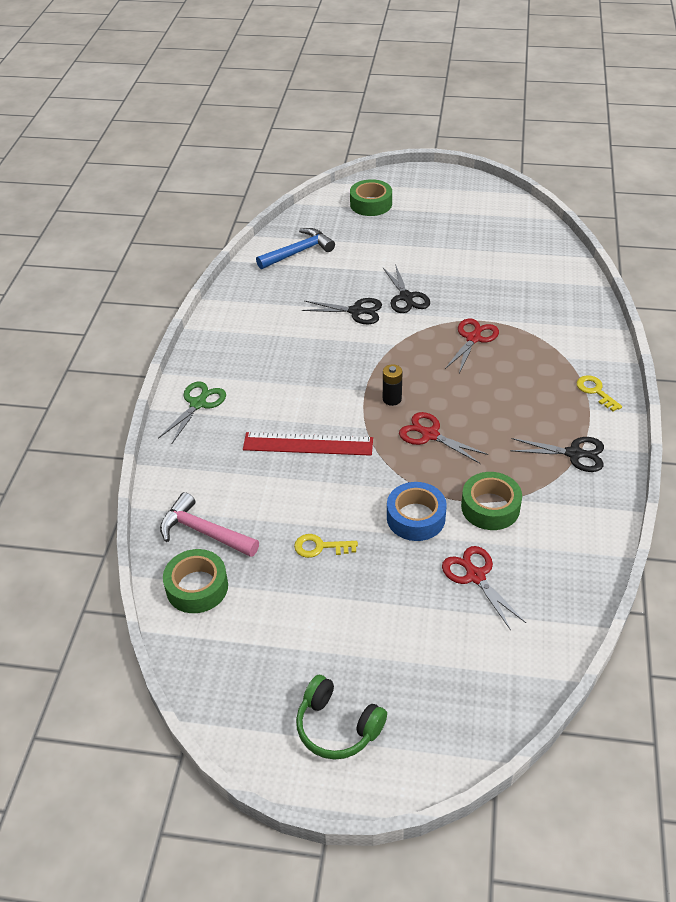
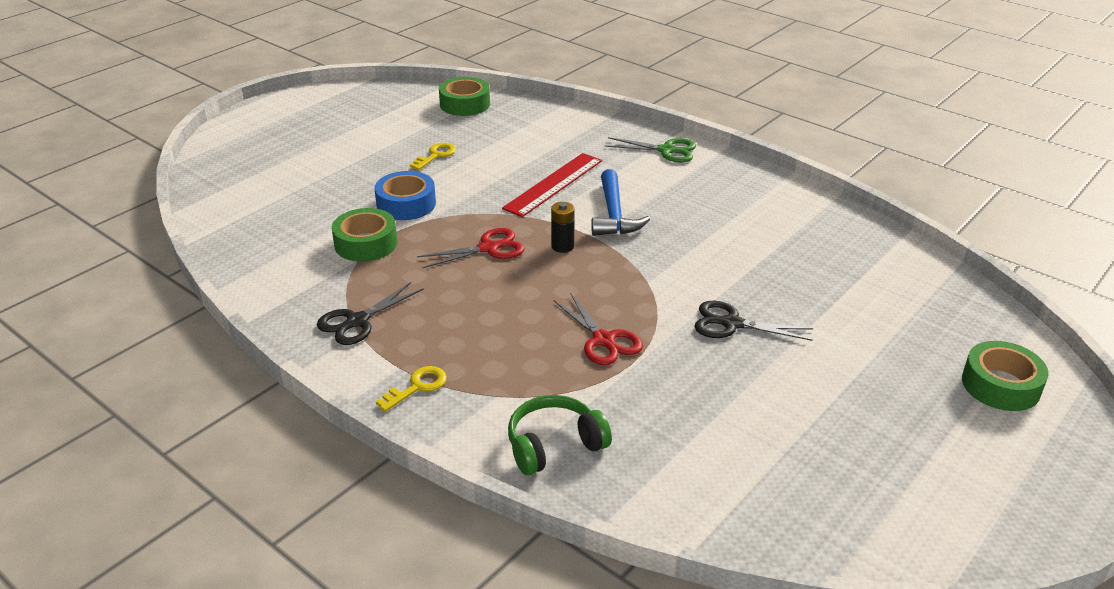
camera: 120 degrees right, 10 degrees down
green scissors [158,382,226,443] -> green scissors turned 45 degrees counterclockwise [604,137,696,163]
pink hammer [160,492,259,557] -> none
blue hammer [256,228,335,269] -> blue hammer moved to [591,169,650,236]
green headphones [296,675,387,760] -> green headphones moved to [508,395,612,475]
black scissors [302,298,382,324] -> none
red scissors [442,546,526,630] -> none
yellow key [576,375,622,411] -> yellow key turned 45 degrees counterclockwise [376,366,447,412]

